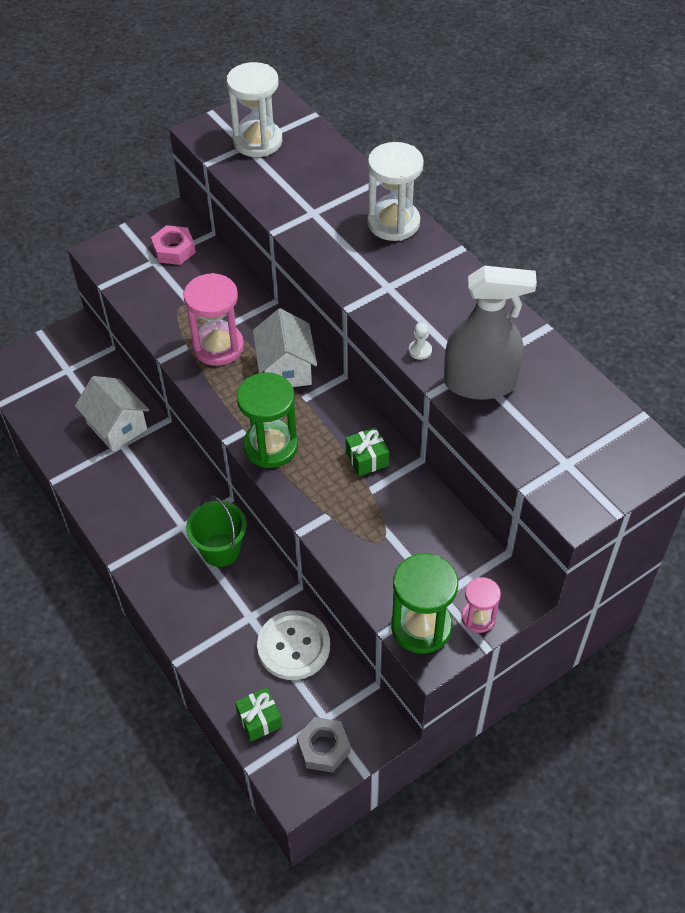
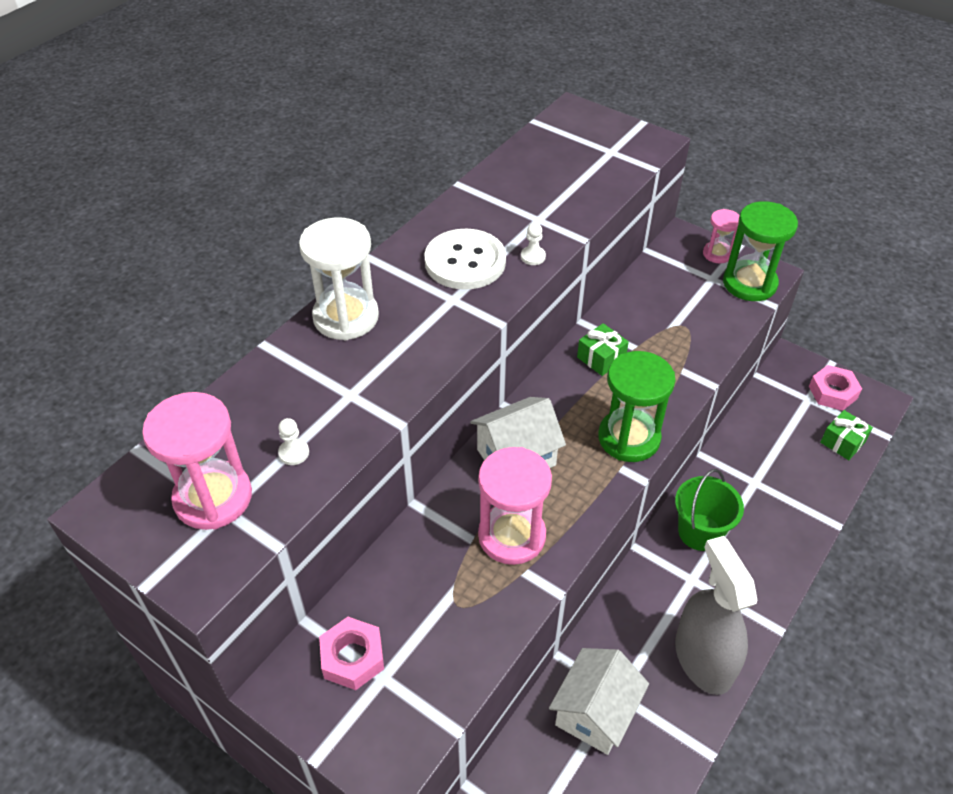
camera: 110 degrees left, 5 degrees down
white hourglass [226,62,282,157] -> pink hourglass [142,392,252,530]
white button [257,610,330,680] -> white button moved to [424,228,506,290]
grey nut [297,717,351,773] -> pink nut [809,365,862,411]
grey spray bottle [444,266,537,400] -> grey spray bottle moved to [675,536,757,695]
none -> white pawn [278,418,309,465]

